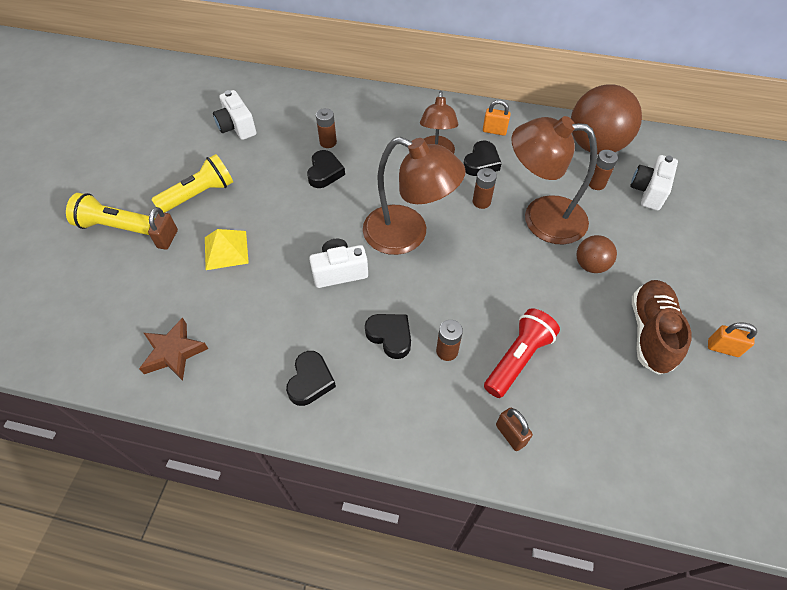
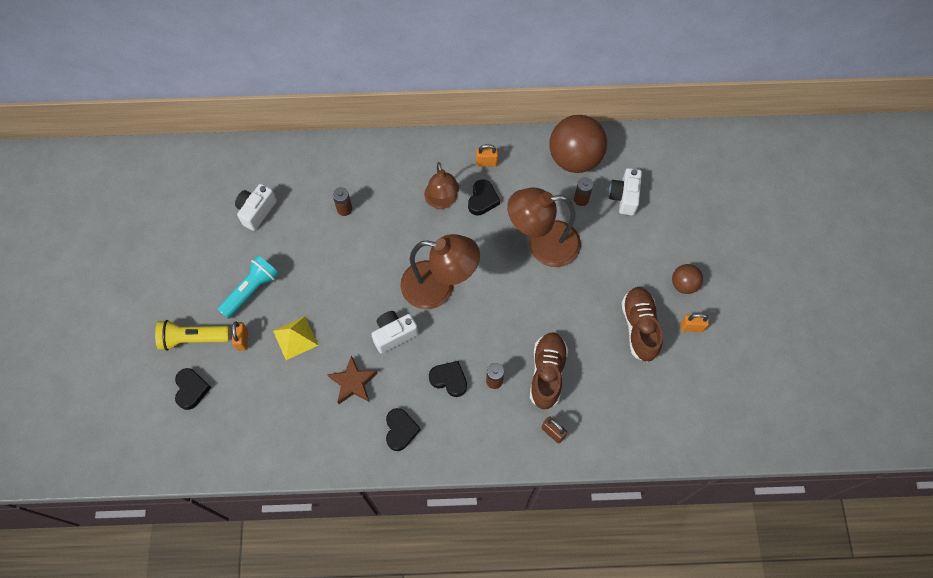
camera: 15 degrees left, 10 degrees up
brown star [139,318,208,381] -> brown star moved to [327,355,378,404]
brown padlock [148,207,178,250] -> orange padlock [232,322,248,351]
yellow flashlight [151,154,233,213] -> turquoise flashlight [217,255,279,319]
white camera [213,90,256,140] -> white camera turned 75 degrees clockwise [235,184,277,231]
black heart [307,150,345,188] -> black heart moved to [175,368,211,410]
brown battery [473,168,497,209] -> none
red flashlight [484,308,560,398] -> brown shoe [530,332,568,410]
brown ball [577,235,617,273] -> brown ball moved to [672,264,703,294]

